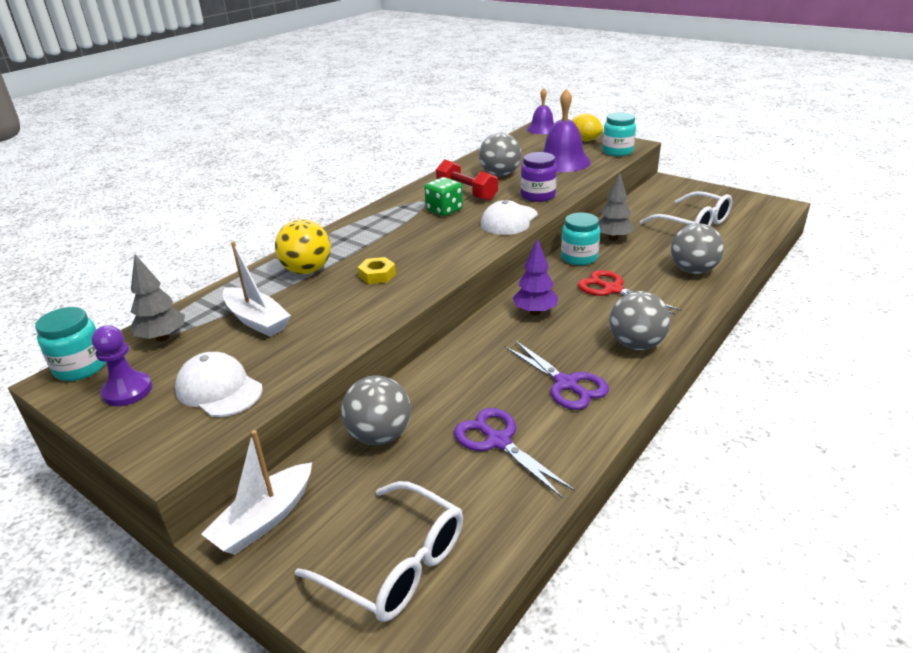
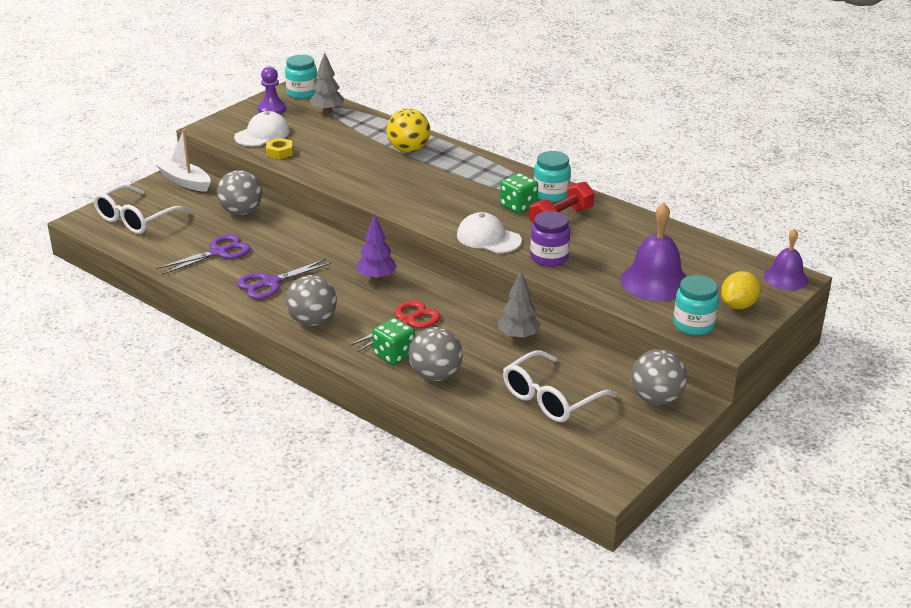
camera: 90 degrees right, 0 degrees up
white boat [222,241,291,337] -> none
yellow nut [358,257,396,284] -> yellow nut moved to [266,138,293,159]
grey ball [479,133,521,176] -> grey ball moved to [631,349,687,405]
turquoise jar [561,213,600,265] -> turquoise jar moved to [534,151,571,202]
none -> green dice [372,318,415,365]

